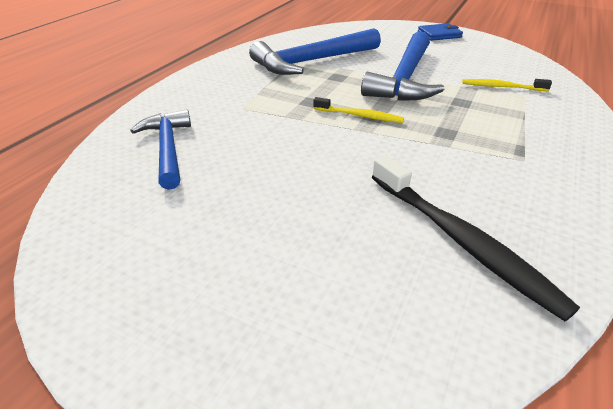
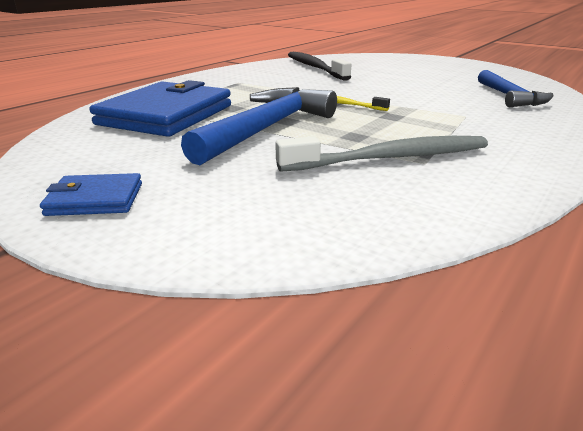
camera: 170 degrees left, 10 degrees down
blue hammer [249,28,381,75] -> grey toothbrush [275,136,488,172]
yellow toothbrush [462,79,552,91] -> blue wallet [89,80,231,137]

